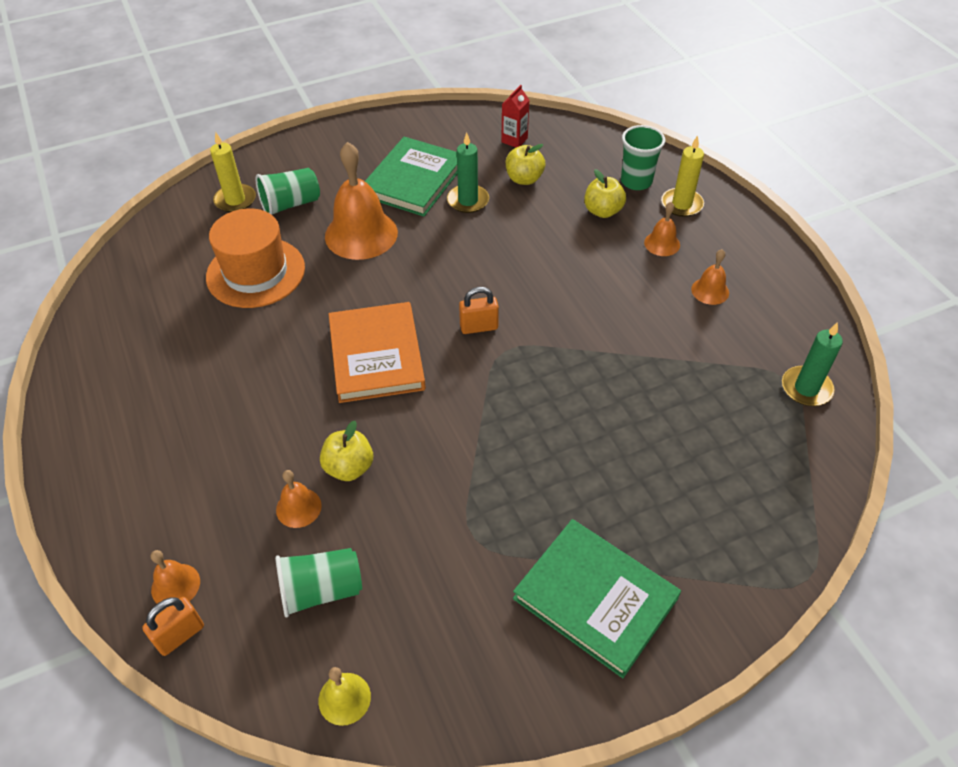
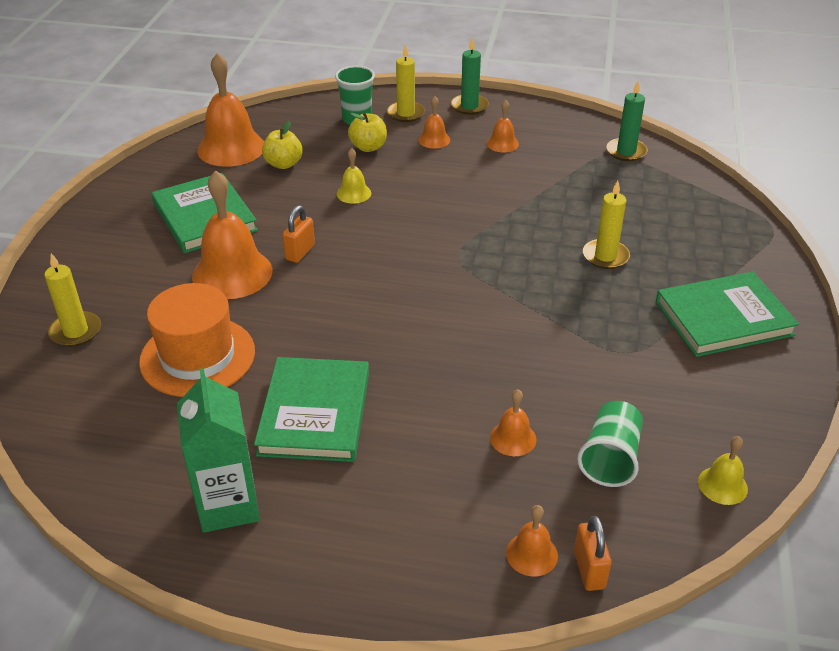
camera: 55 degrees left, 10 degrees down
green cup [256,168,320,215] -> none
yellow apple [320,421,373,481] -> none
orange book [329,302,426,403] -> none
green candle [447,132,489,213] -> green candle moved to [451,37,489,115]
orange padlock [459,287,499,334] -> orange padlock moved to [282,205,315,263]
red carton [501,85,529,147] -> orange bell [197,53,264,167]
none -> green carton [177,368,260,533]
none -> green book [254,357,369,462]
none -> yellow bell [337,148,371,204]
none -> yellow candle [583,181,630,269]

